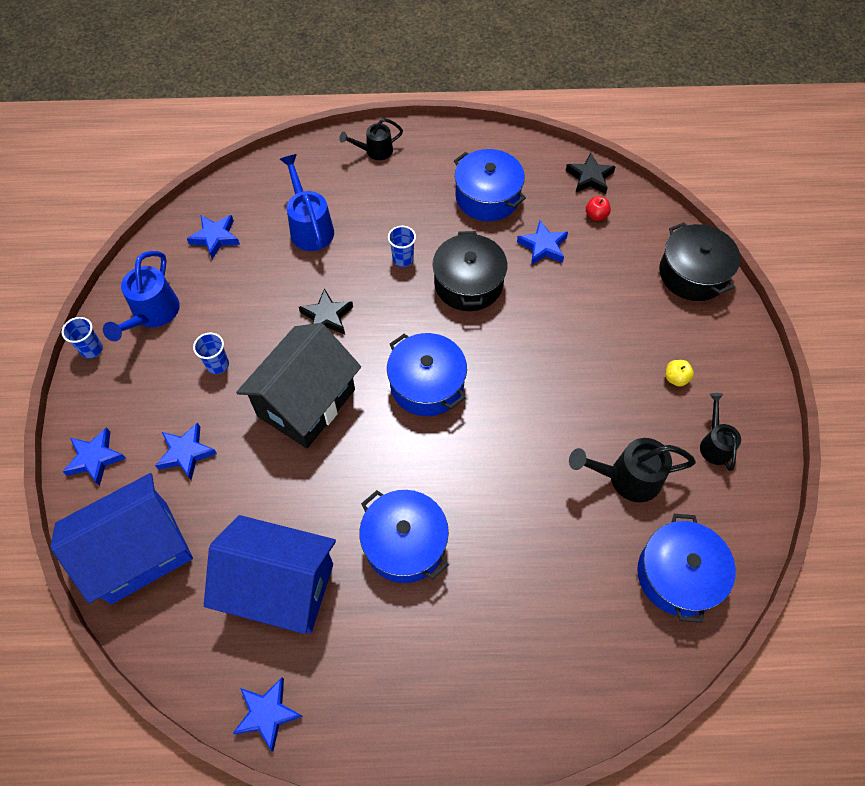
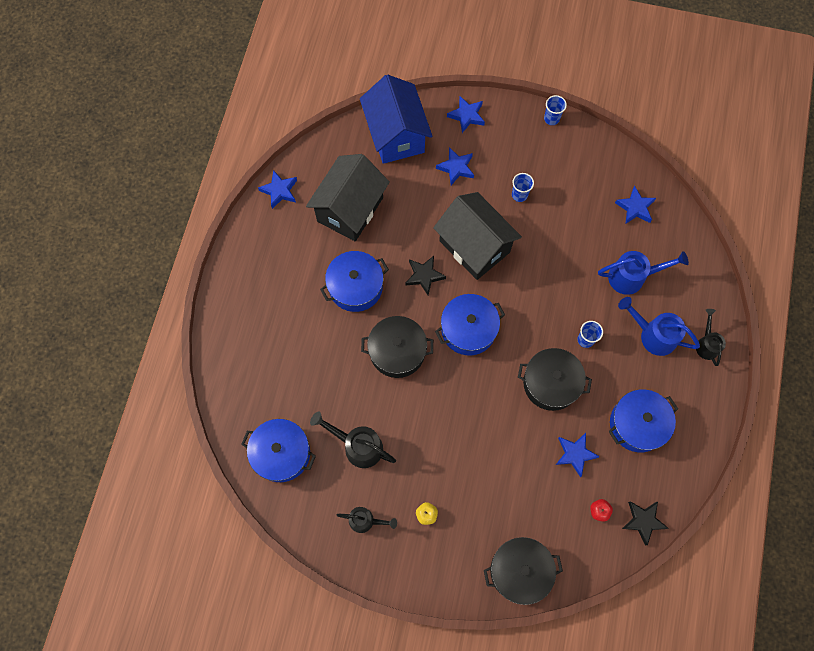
camera: 105 degrees right, 10 degrees up
blue watering can [103,251,180,341] -> blue watering can moved to [618,297,700,356]
blue house [204,515,336,634] -> black house [306,154,390,242]
black star [299,288,353,334] -> black star moved to [405,256,446,295]
black watering can [569,438,696,502] -> black watering can turned 75 degrees counterclockwise [310,411,396,468]
none -> black pot [361,316,433,378]

